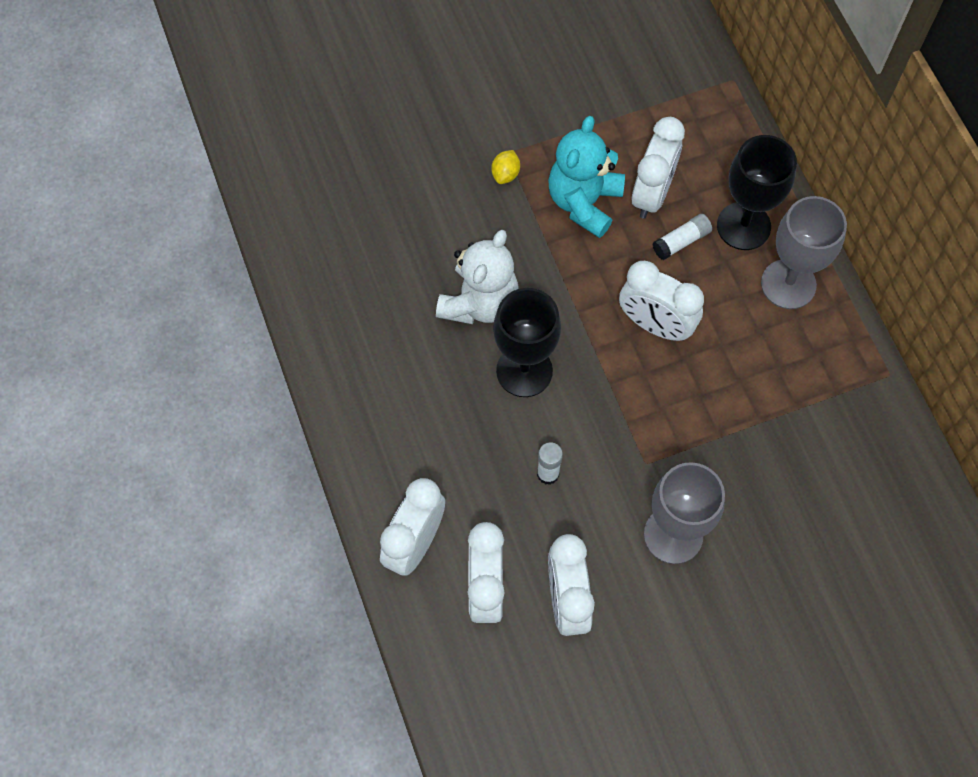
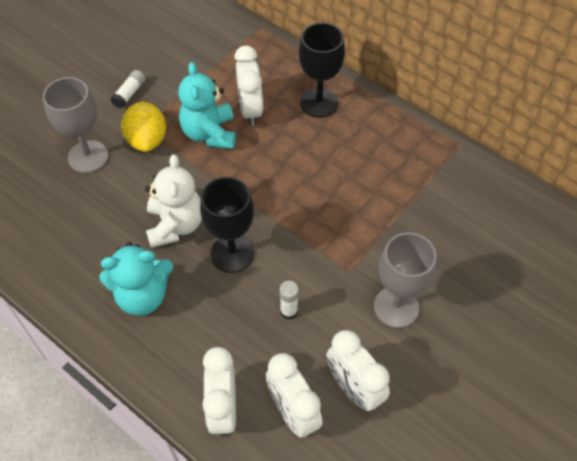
camera: 30 degrees left, 10 degrees down
yellow lemon [492,150,520,184] -> yellow lemon [121,102,166,152], size x2.04
white clock [619,261,704,341] -> none
white glue stick [653,214,712,260] -> white glue stick moved to [110,70,145,108]
grey goblet [761,196,847,309] -> grey goblet moved to [43,77,108,173]
none -> turquoise teddy bear [99,242,173,316]

